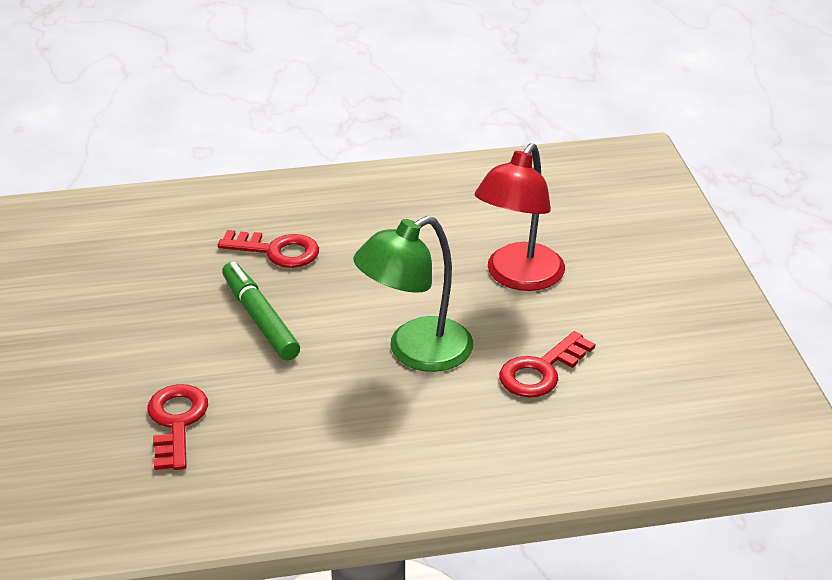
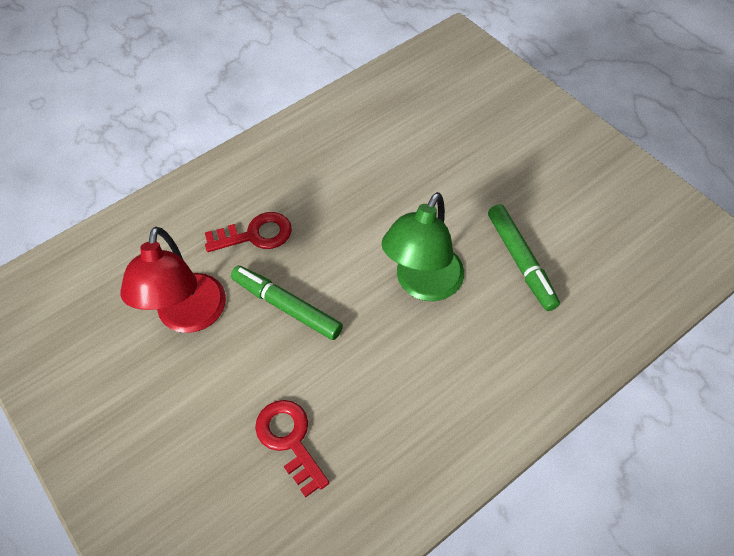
camera: 25 degrees left, 20 degrees up
red lamp [475,143,565,291] -> red lamp moved to [120,227,226,333]
red key [499,331,595,398] -> green marker [488,204,560,311]

